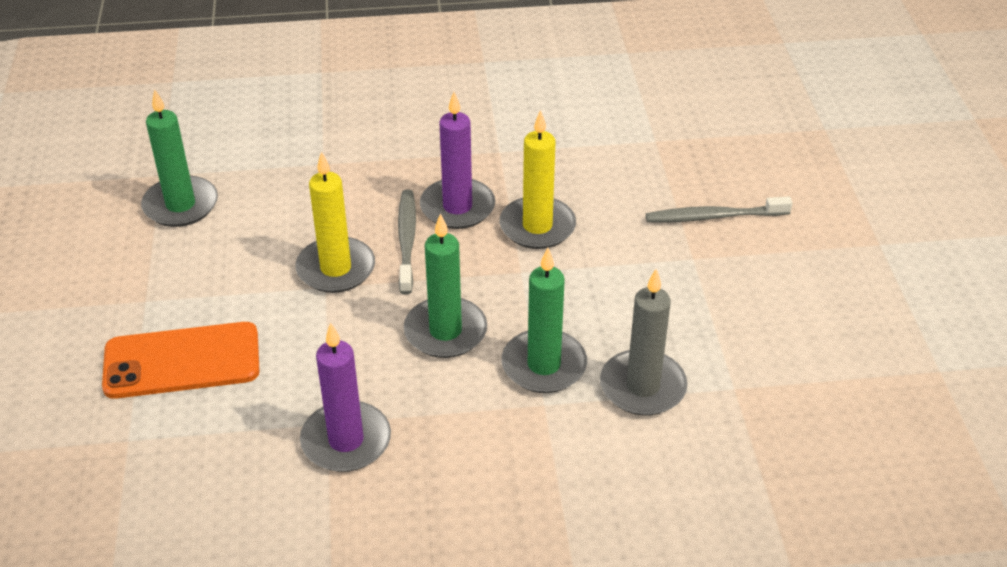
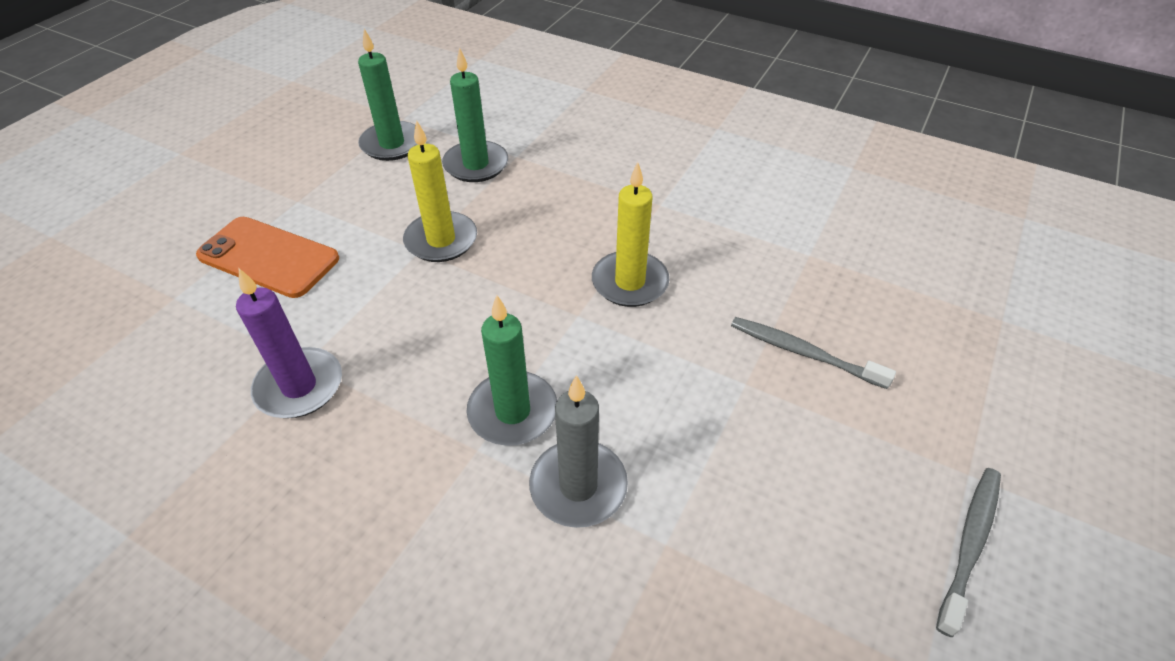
camera: 35 degrees right, 5 degrees up
grey toothbrush [398,189,416,294] -> grey toothbrush moved to [936,468,1001,637]
green candle [404,213,487,358] -> green candle moved to [442,47,508,182]
purple candle [420,92,495,229] -> none

